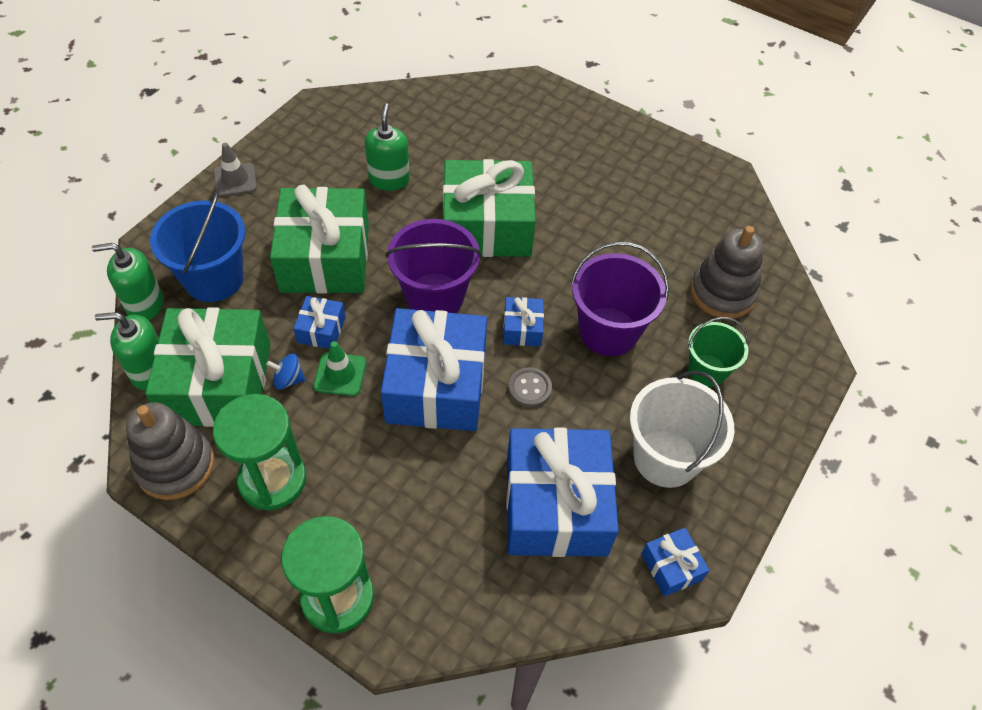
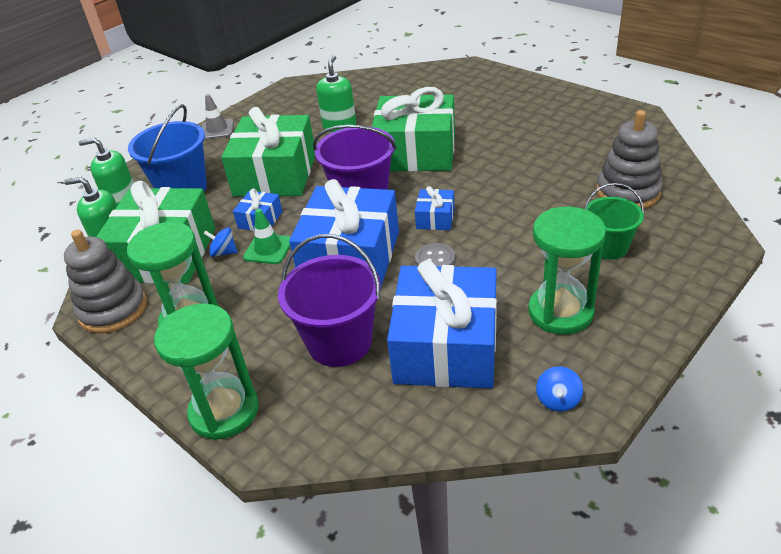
camera: 15 degrees right, 15 degrees down
purple bucket [571,242,669,356] -> purple bucket moved to [278,234,381,367]
white bucket [630,370,734,488] -> green hourglass [528,207,606,335]
blue gift [641,528,710,597] -> blue spinning top [536,366,583,412]

